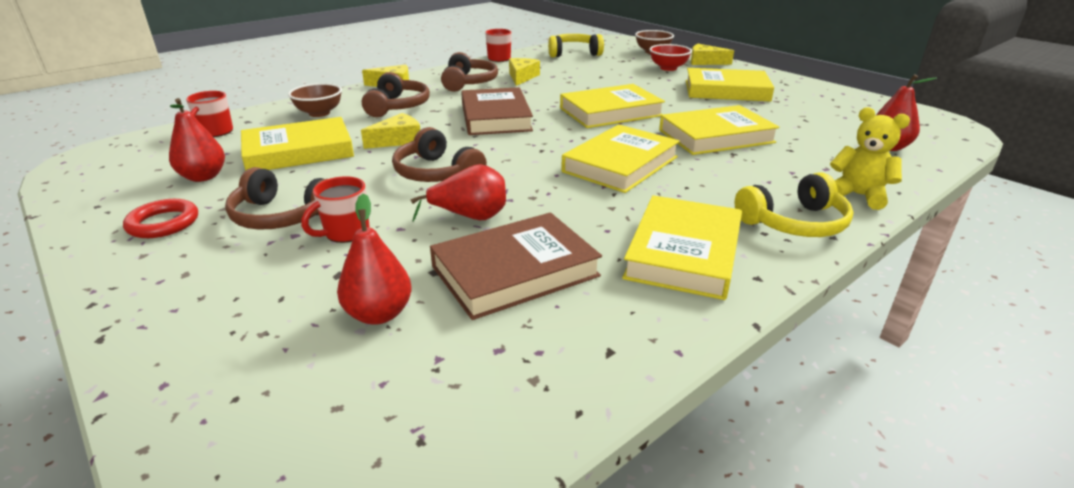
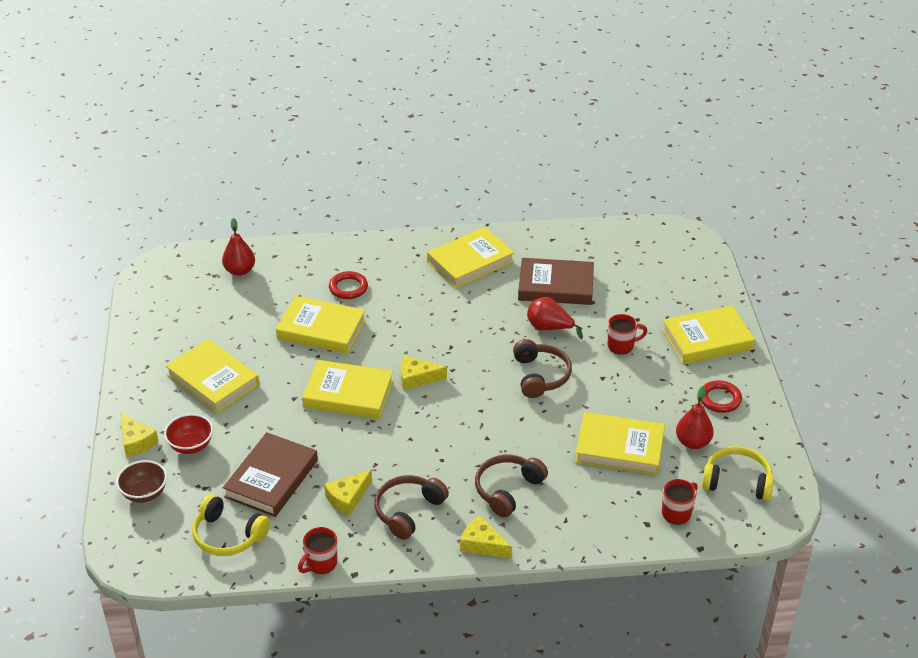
camera: 145 degrees left, 10 degrees up
brown headphones [225,167,327,230] -> none
brown bowl [288,83,342,117] -> none
red pear [337,194,412,325] -> none
yellow cheese [361,113,420,149] -> yellow cheese moved to [401,356,447,390]
brown book [461,87,533,135] -> brown book moved to [223,432,318,517]
yellow book [561,124,680,193] -> yellow book moved to [662,306,755,364]
yellow headphones [735,172,853,237] -> yellow headphones moved to [702,446,774,501]
yellow teddy bear [830,107,910,210] -> none
none -> red ring [329,271,368,299]

